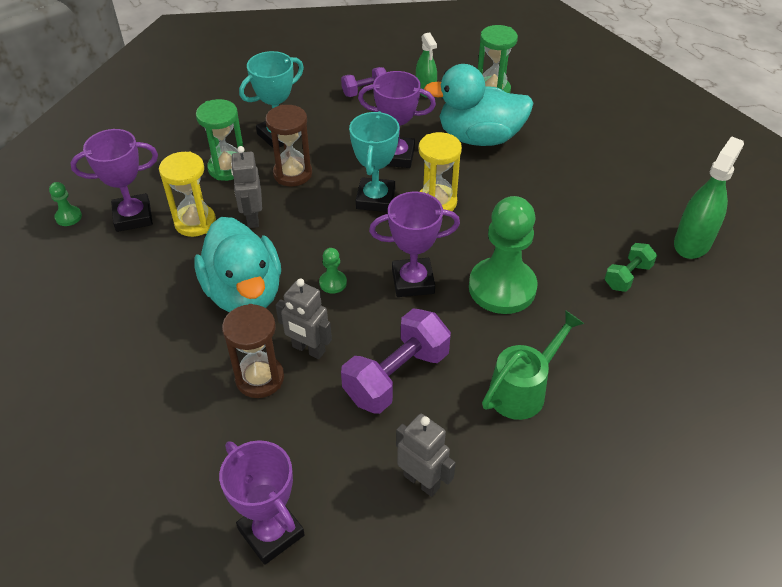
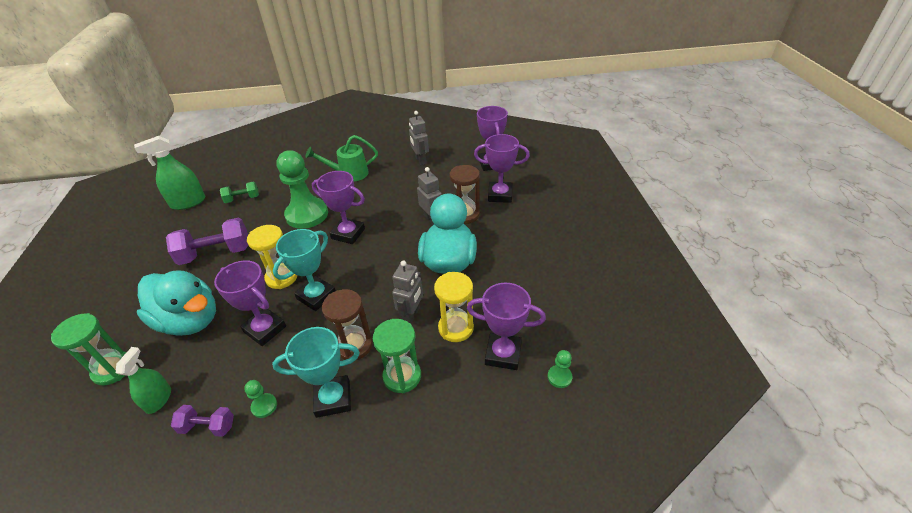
camera: 150 degrees left, 5 degrees down
green pawn [319,248,347,294] -> green pawn moved to [244,380,277,418]
purple dumbbell [341,308,451,414] -> purple dumbbell moved to [166,218,249,265]
none -> purple trophy [474,134,530,203]

